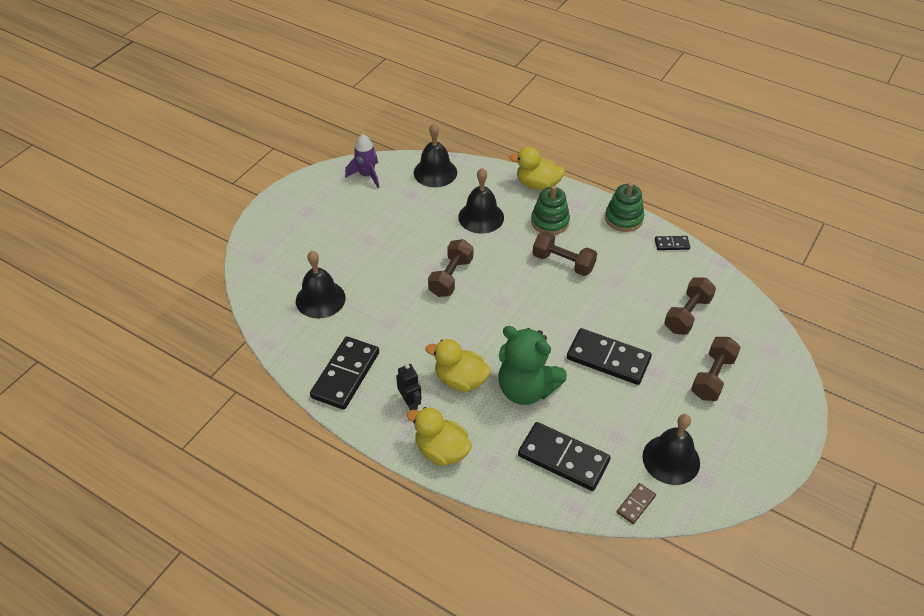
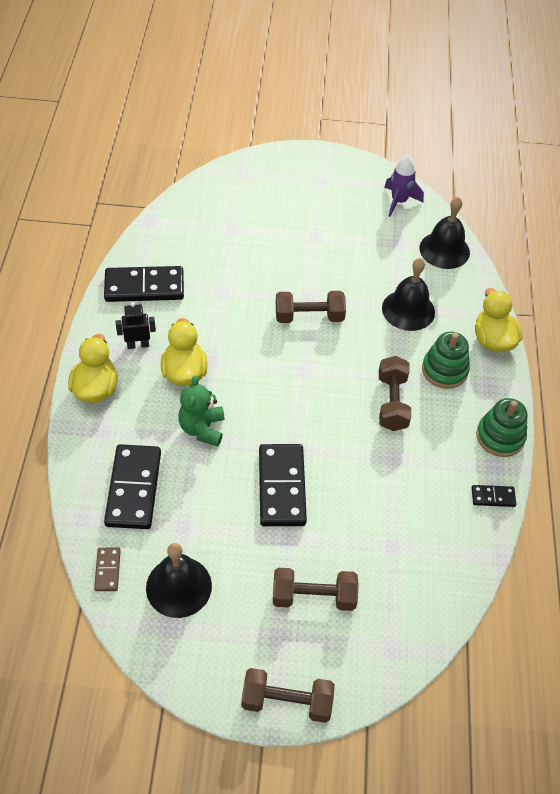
camera: 60 degrees right, 5 degrees up
black bell [296,251,346,319] -> none
black robot [396,364,422,410] -> black robot turned 135 degrees counterclockwise [115,302,156,349]
green teddy bear [498,326,567,405] -> green teddy bear [178,375,225,447], size x0.66
brown domino [617,483,656,524] -> brown domino turned 75 degrees clockwise [94,547,121,591]
black domino [655,236,690,250] -> black domino turned 60 degrees counterclockwise [471,485,516,507]
brown dumbbell [664,277,716,335] -> brown dumbbell moved to [241,668,335,723]

